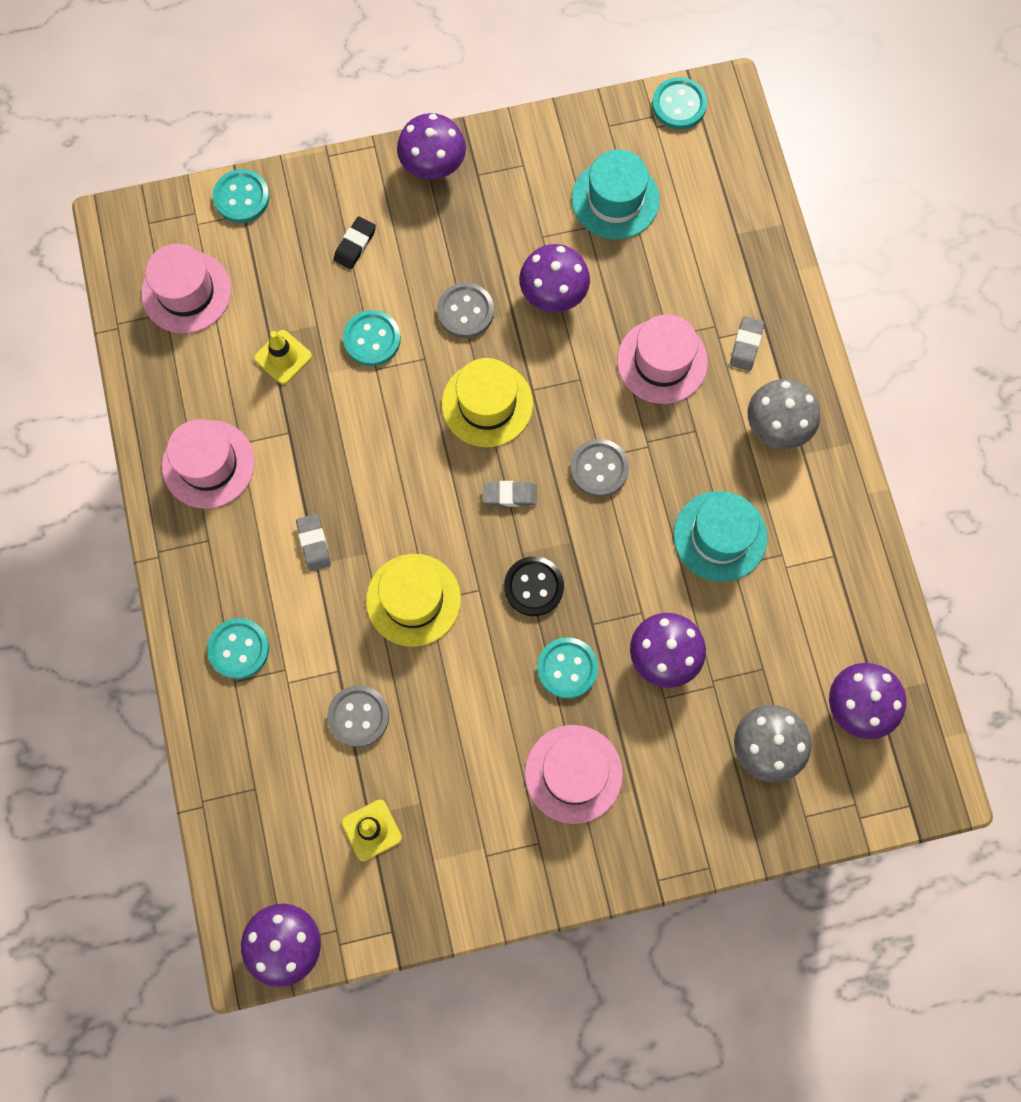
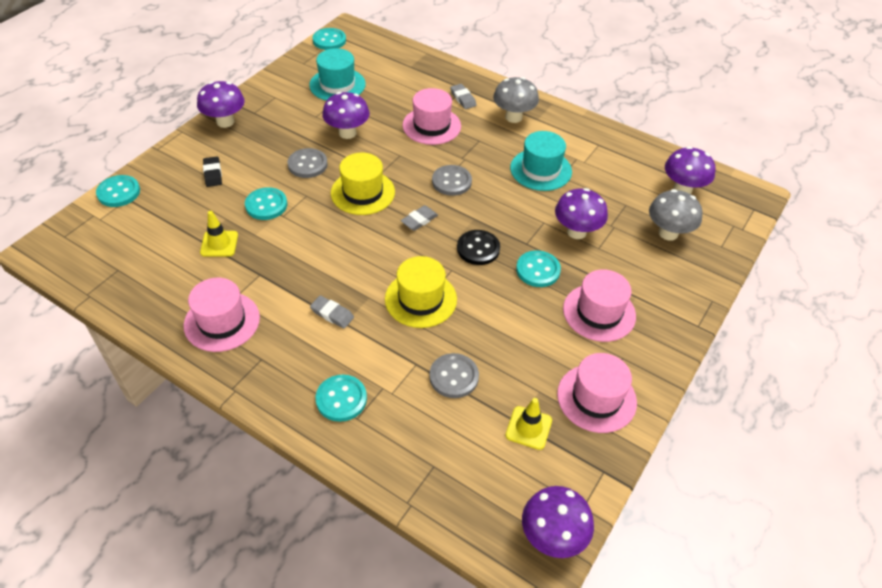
camera: 45 degrees left, 25 degrees down
pink hat [141,244,231,333] -> pink hat moved to [557,353,637,433]

